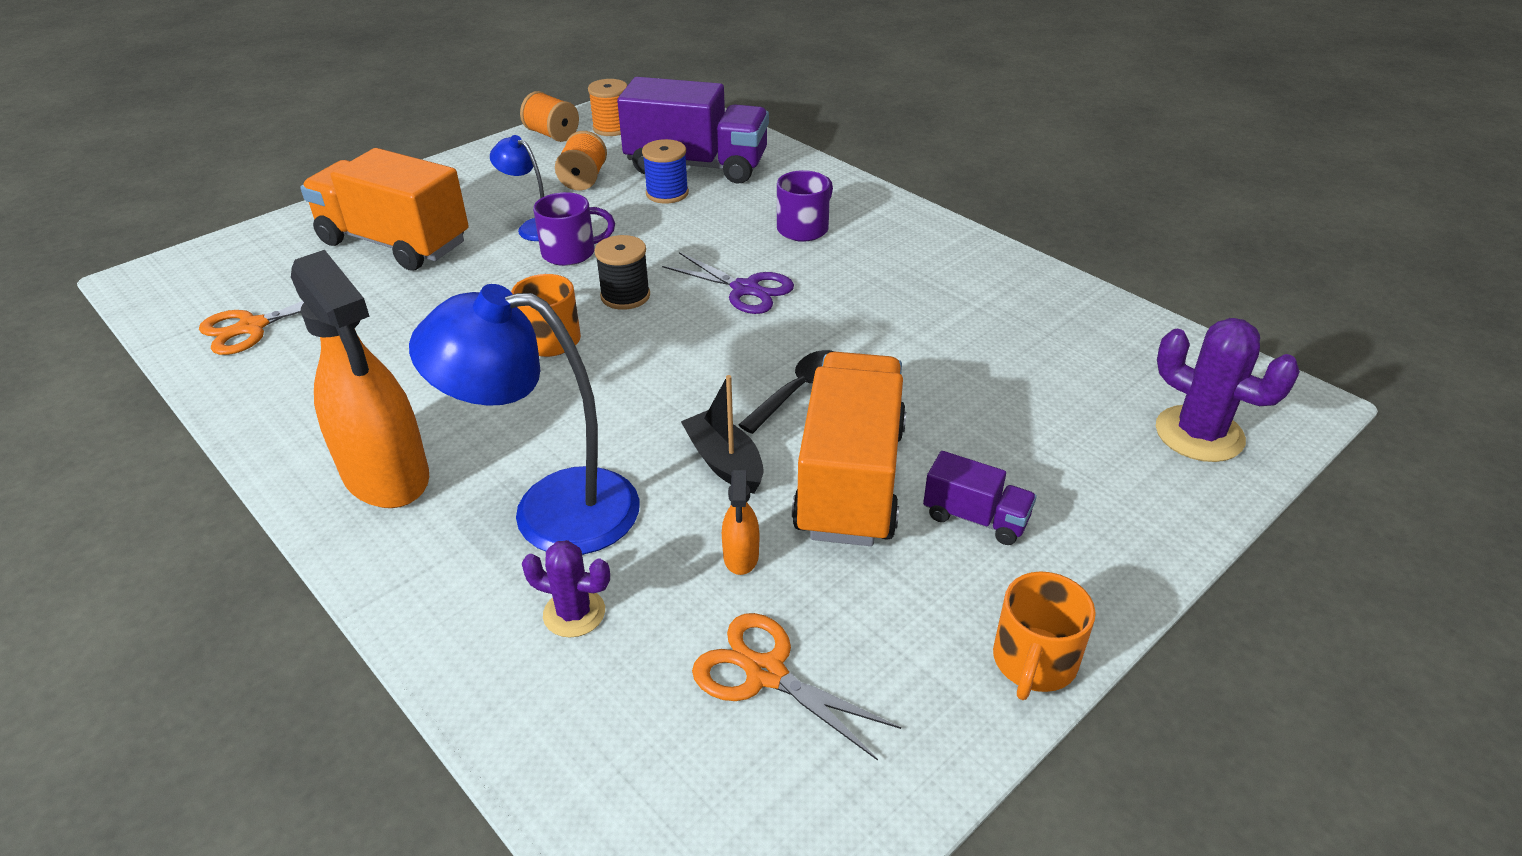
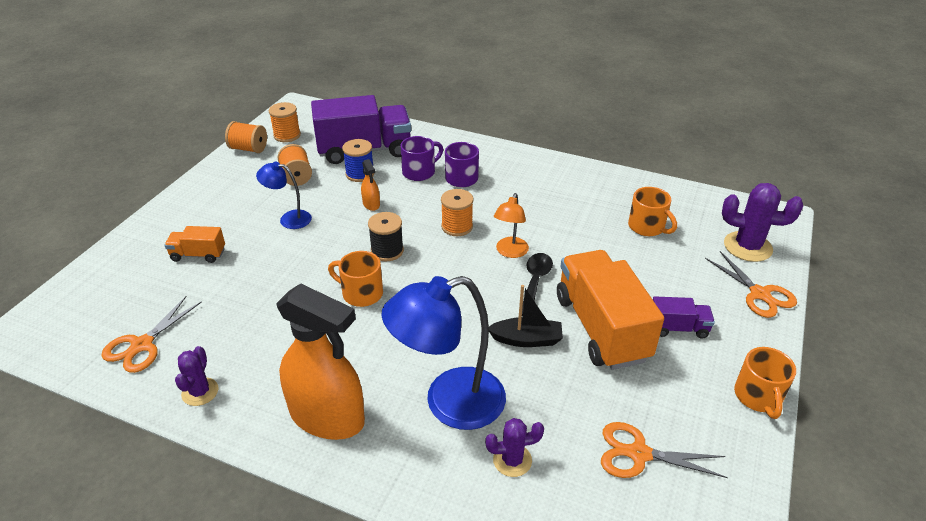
camera: 25 degrees left, 0 degrees up
orange truck [300,148,469,271] -> orange truck [164,226,225,263], size x0.47
purple mug [533,192,615,266] -> purple mug moved to [401,136,443,181]
purple scissors [662,252,794,314] -> orange spool [441,189,474,236]
black boat [681,375,764,494] -> black boat turned 150 degrees clockwise [489,285,563,347]
orange spray bottle [722,470,759,575] -> orange spray bottle moved to [361,159,380,211]
none -> purple cactus [175,346,218,406]
none -> orange lamp [494,193,529,258]
none -> orange mug [628,187,677,236]
none -> orange scissors [705,251,797,318]

